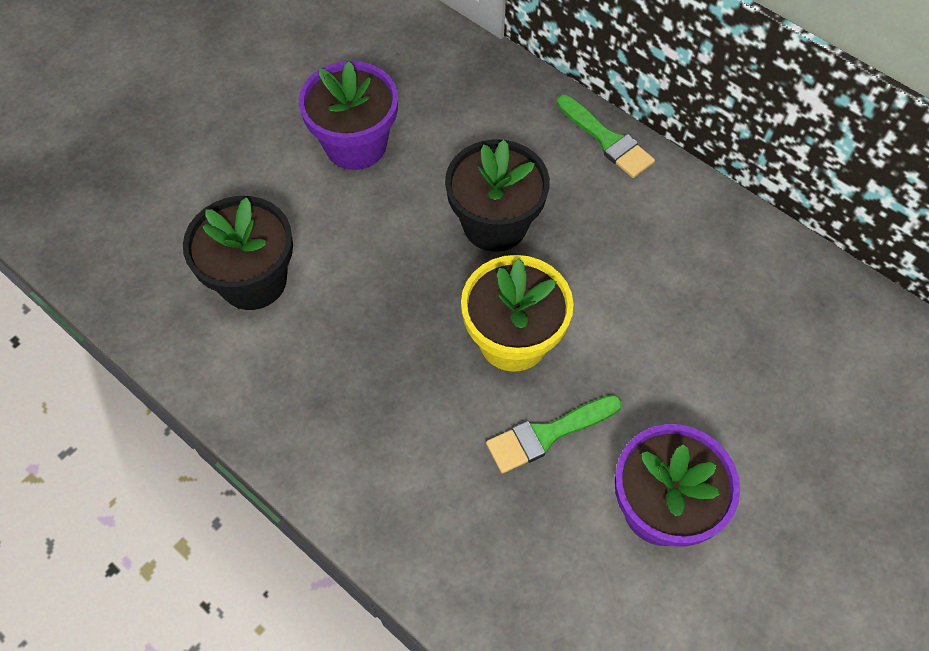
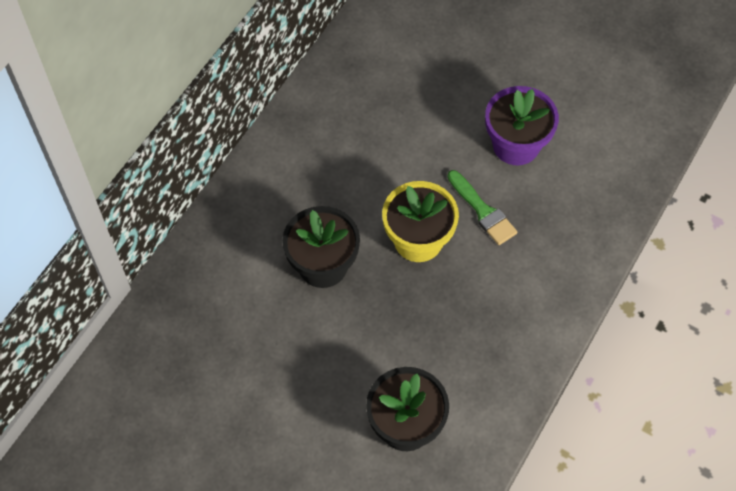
camera: 100 degrees left, 0 degrees up
purple flower pot [299,61,398,170] -> none
green brush [557,95,655,178] -> none

